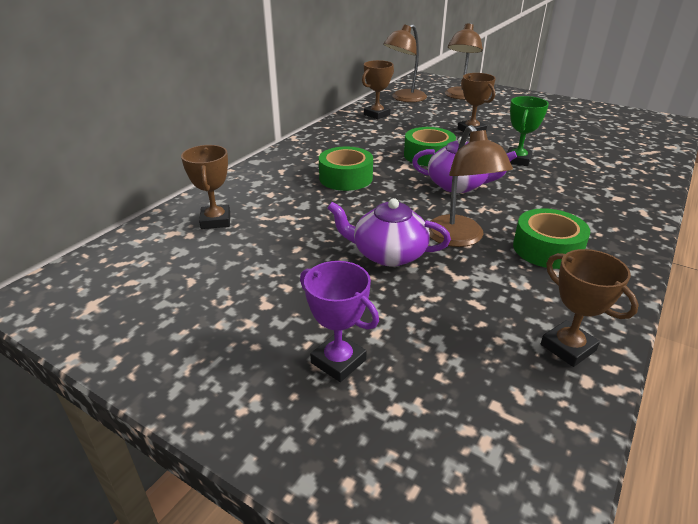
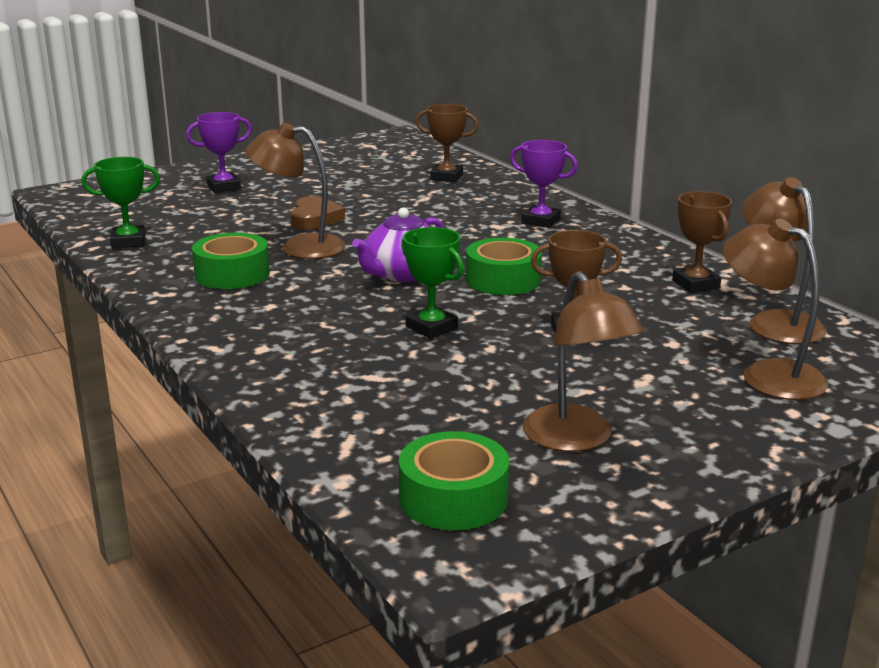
camera: 115 degrees right, 10 degrees down
green tape [319,147,373,191] -> green tape moved to [399,431,509,530]
purple teapot [328,198,451,267] -> brown heart [290,196,345,230]
brown trophy [541,249,639,367] -> green trophy [81,157,160,248]
none -> purple trophy [510,140,578,228]
none -> brown lamp [523,271,644,452]

